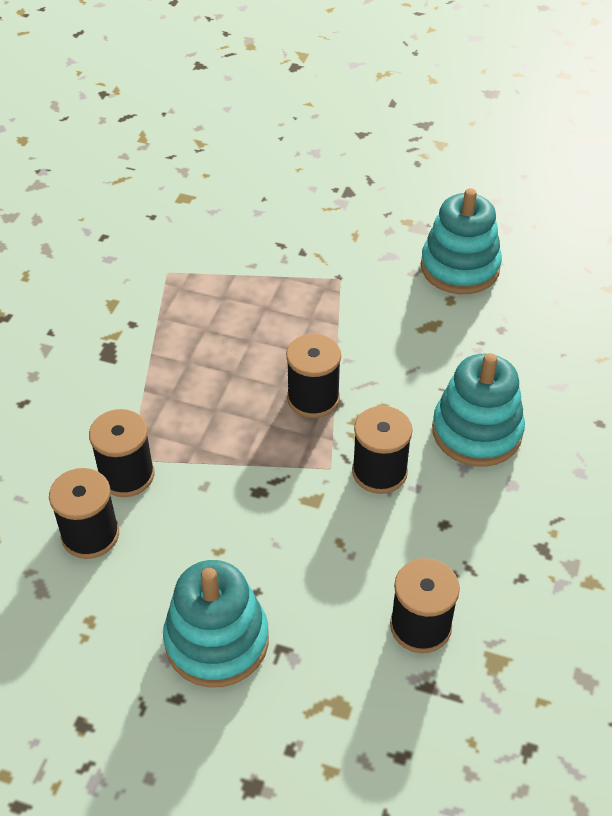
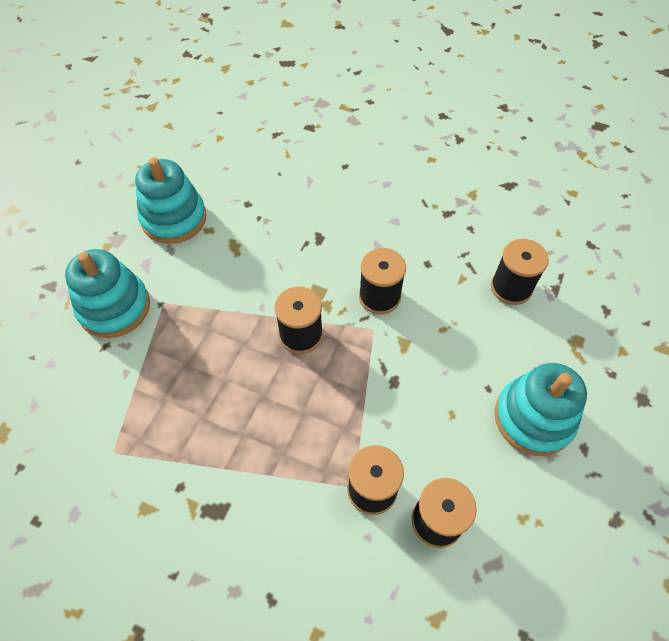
camera: 85 degrees left, 10 degrees up
turquoise stacking toy [432,353,525,467] -> turquoise stacking toy moved to [65,249,150,338]

